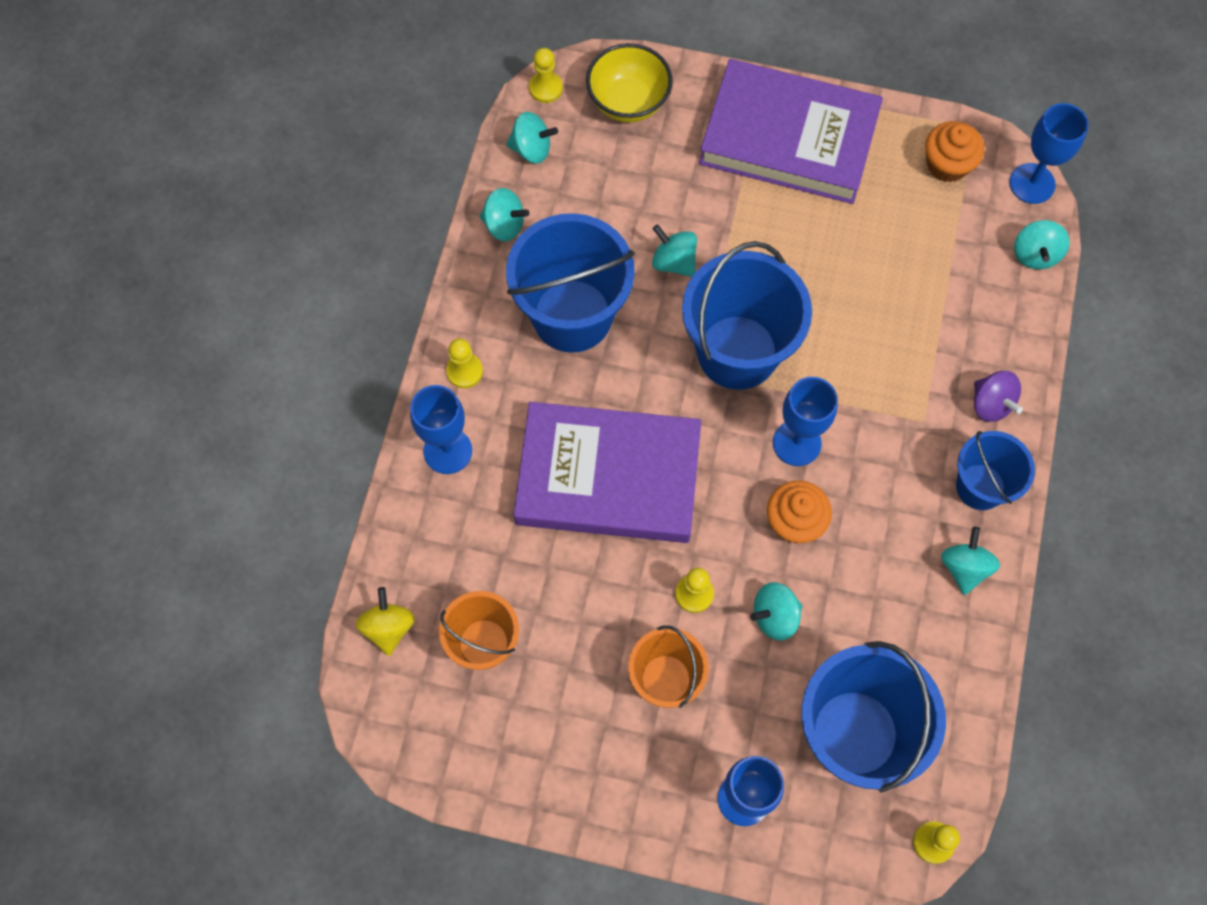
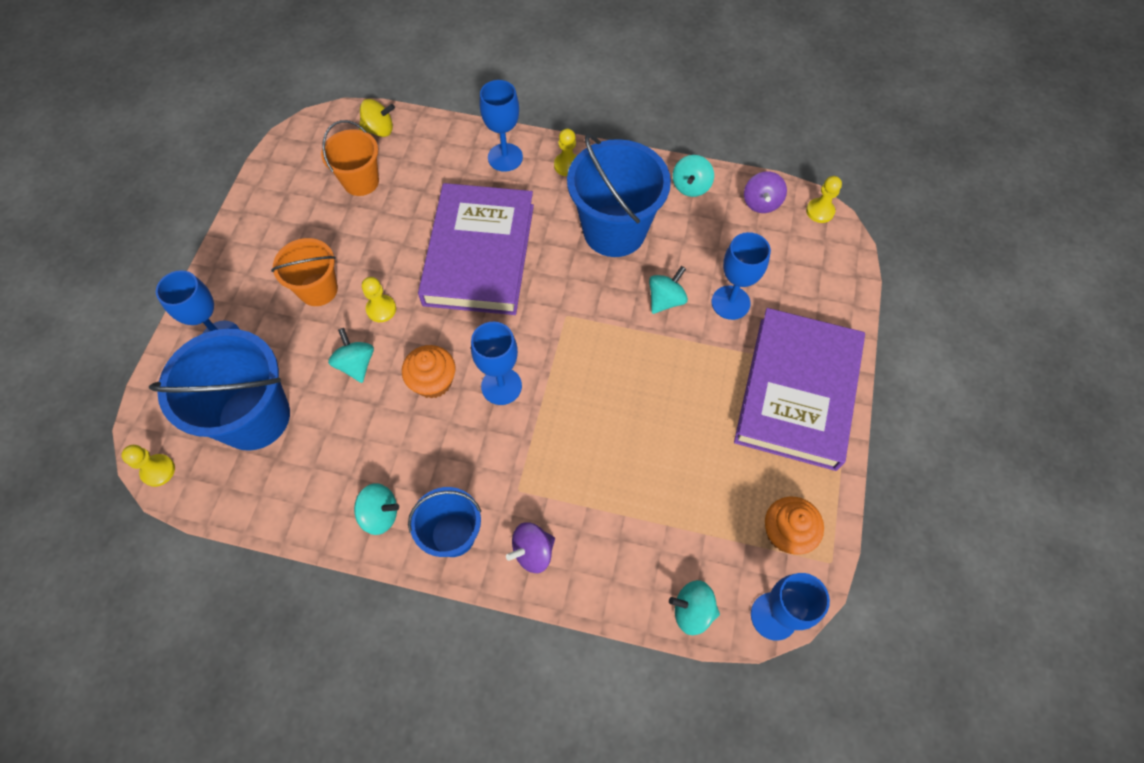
camera: 90 degrees right, 5 degrees down
turquoise spinning top [506,112,558,164] -> purple spinning top [744,172,787,213]
yellow bowl [586,43,673,123] -> none
blue bucket [682,241,812,390] -> none
none -> blue goblet [712,232,771,320]

